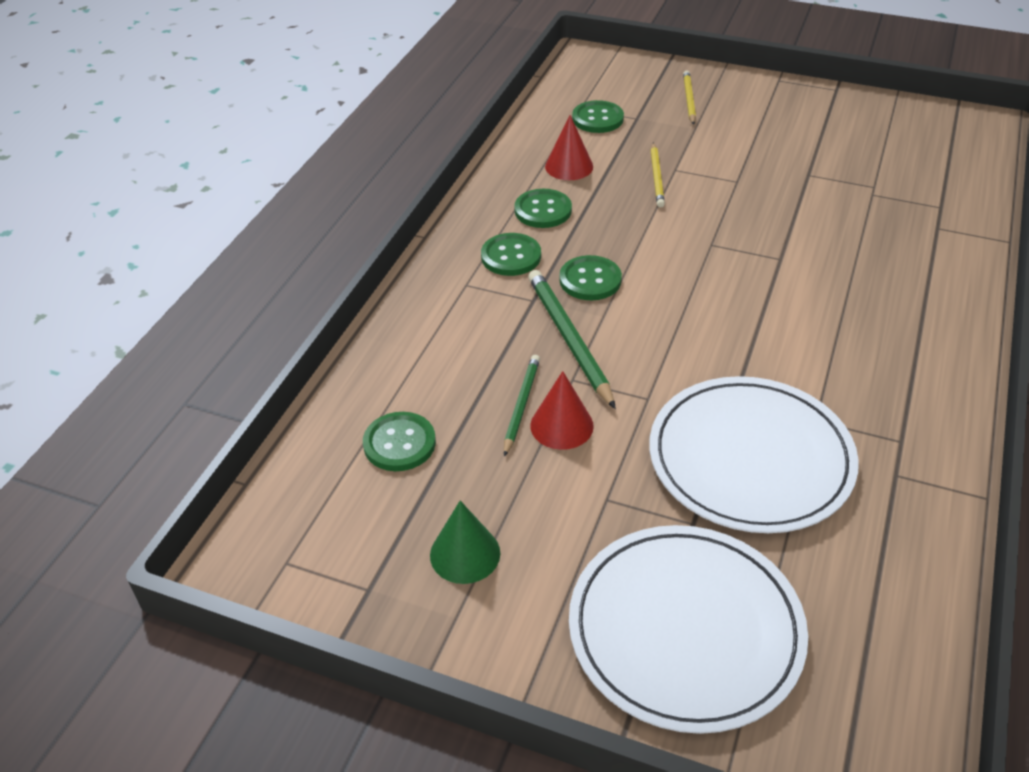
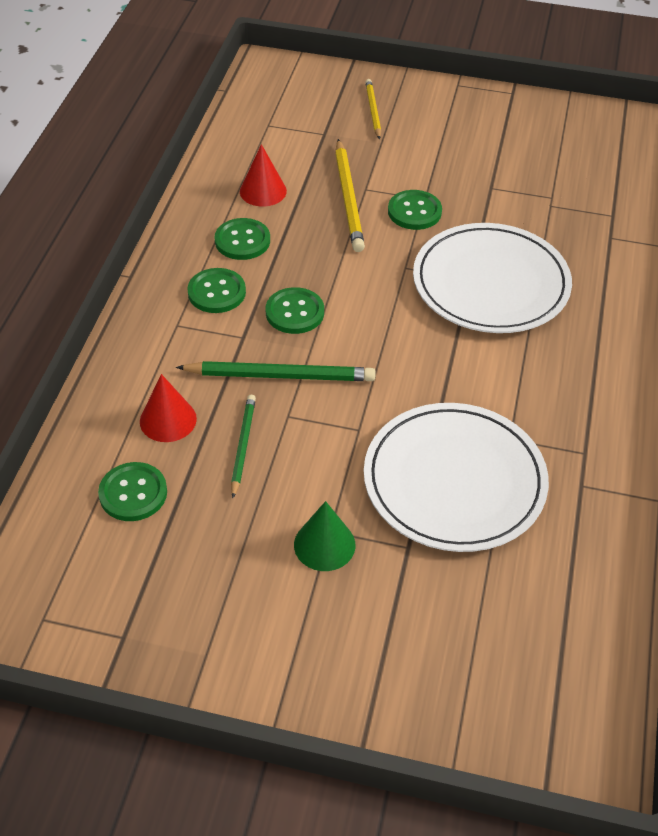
camera: 10 degrees left, 5 degrees up
green cone [430,501,500,584] -> green cone moved to [294,501,356,571]
green pencil [528,270,616,409] -> green pencil turned 120 degrees clockwise [176,361,376,381]
red cone [530,371,594,450] -> red cone moved to [140,374,197,442]
white plate [569,525,808,734] -> white plate moved to [413,223,572,333]
green button [572,100,624,133] -> green button moved to [388,190,442,230]
yellow pencil [650,143,665,208] -> yellow pencil [335,139,365,252], size x1.61

